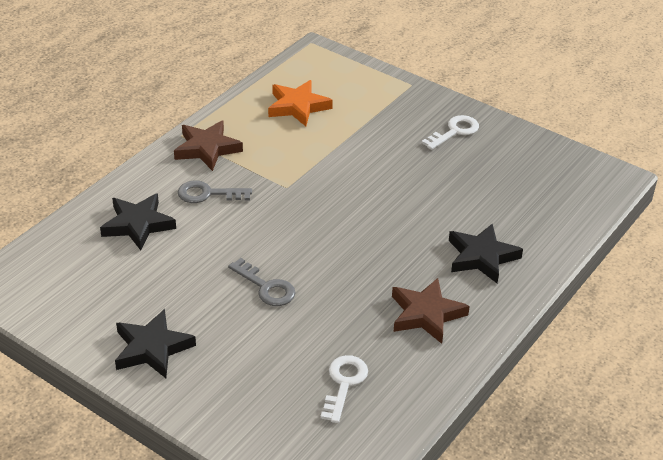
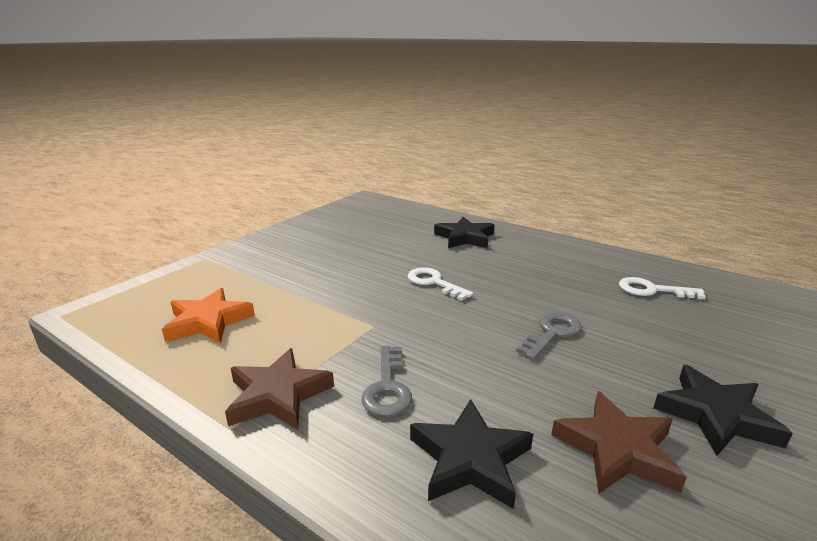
camera: 90 degrees left, 15 degrees down
brown star [392,278,470,344] -> brown star moved to [551,391,687,494]
white key [422,115,479,150] -> white key moved to [407,267,474,301]

